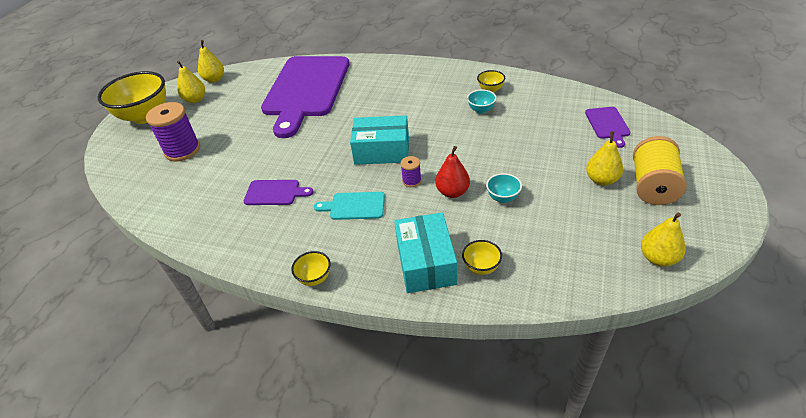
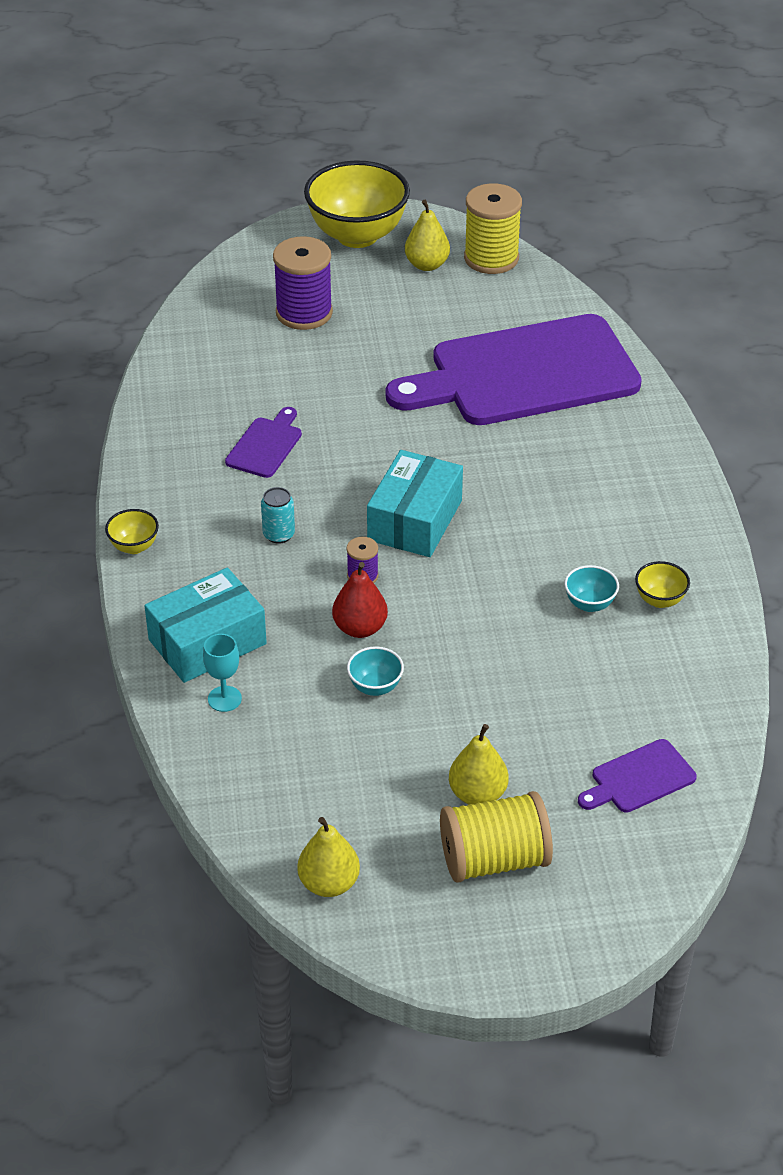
camera: 60 degrees right, 0 degrees up
yellow pear [198,40,224,83] -> yellow spool [464,183,522,274]
purple cutting board [244,180,313,205] -> purple cutting board turned 135 degrees counterclockwise [225,407,302,478]
turquoise cutting board [314,192,385,220] -> turquoise can [261,487,295,544]
turquoise box [350,115,409,165] -> turquoise box turned 45 degrees clockwise [367,450,463,557]
yellow bowl [462,240,502,275] -> turquoise goblet [203,634,242,712]

